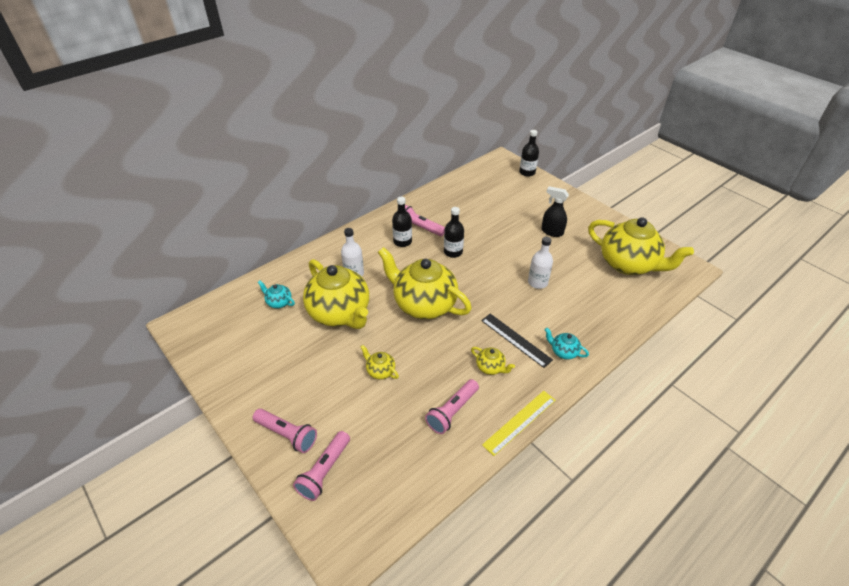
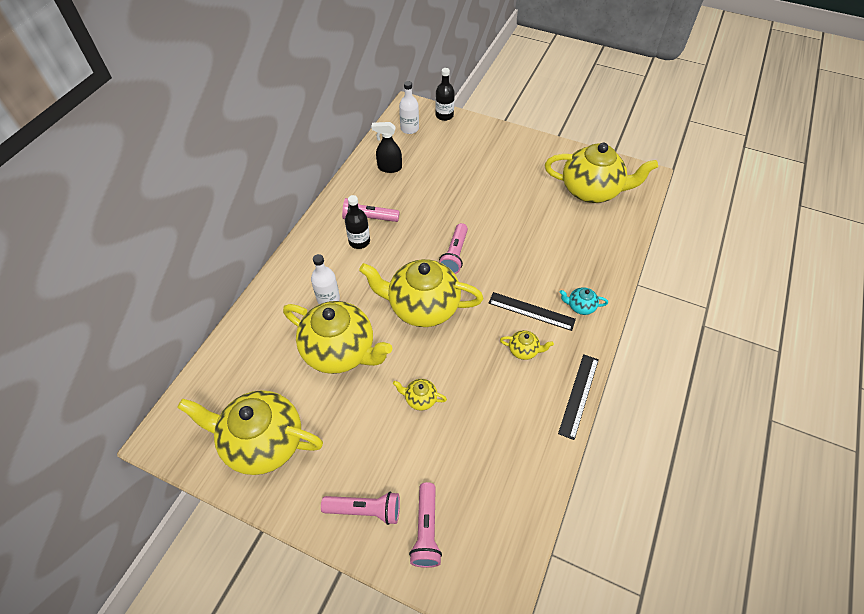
camera: 25 degrees left, 10 degrees up
turquoise teapot [258,281,295,308] -> none
pink flashlight [425,379,479,434] -> pink flashlight moved to [439,223,468,274]
black bottle [444,207,464,258] -> none
yellow ruler [482,391,556,456] -> black ruler [558,354,599,440]
white bottle [528,237,553,289] -> white bottle moved to [399,81,419,134]
black spray bottle [541,186,569,237] -> black spray bottle moved to [371,122,402,173]
none -> yellow teapot [177,390,323,475]

